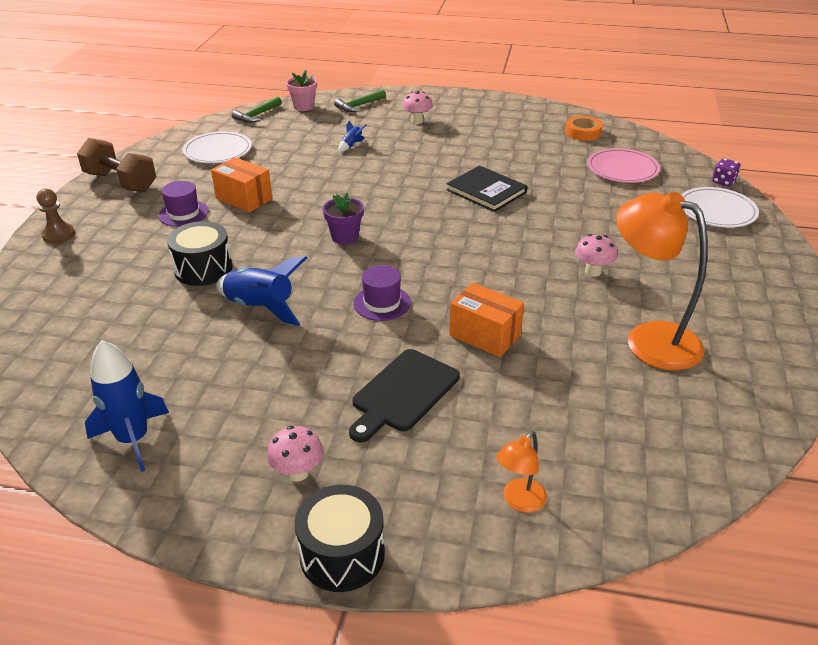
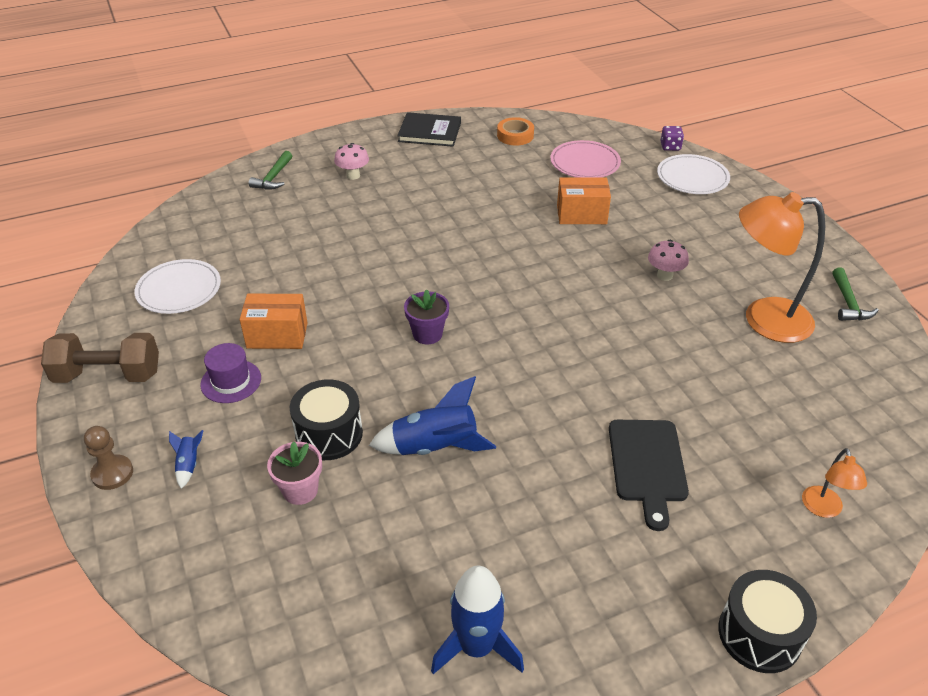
camera: 35 degrees left, 5 degrees up
green hammer [232,97,282,123] -> green hammer moved to [832,267,879,321]
pink mushroom [267,426,323,482] -> none
pink flower pot [286,70,317,111] -> pink flower pot moved to [267,441,322,505]
blue rocket [339,120,367,152] -> blue rocket moved to [169,430,204,489]
purple hat [353,265,411,321] -> none
black book [447,166,527,212] -> black book moved to [397,112,461,147]
orange box [449,283,524,357] -> orange box moved to [557,177,611,224]

